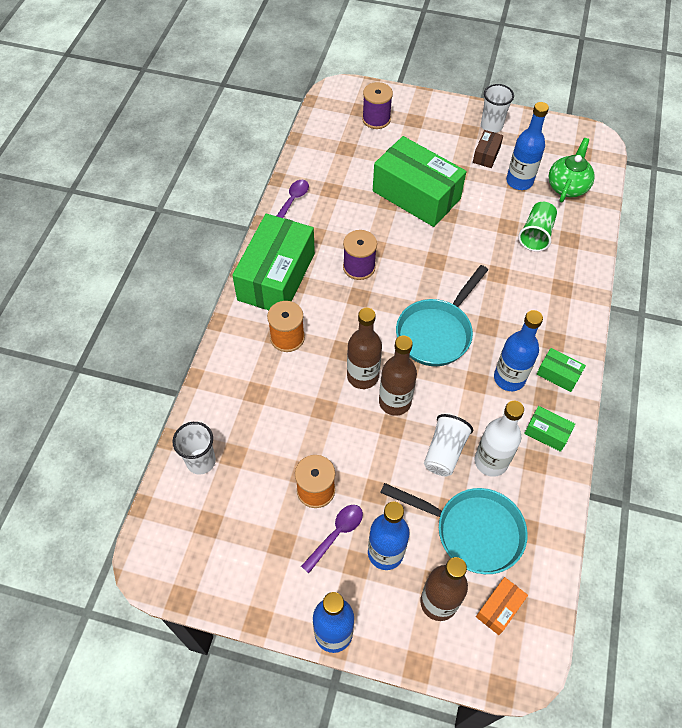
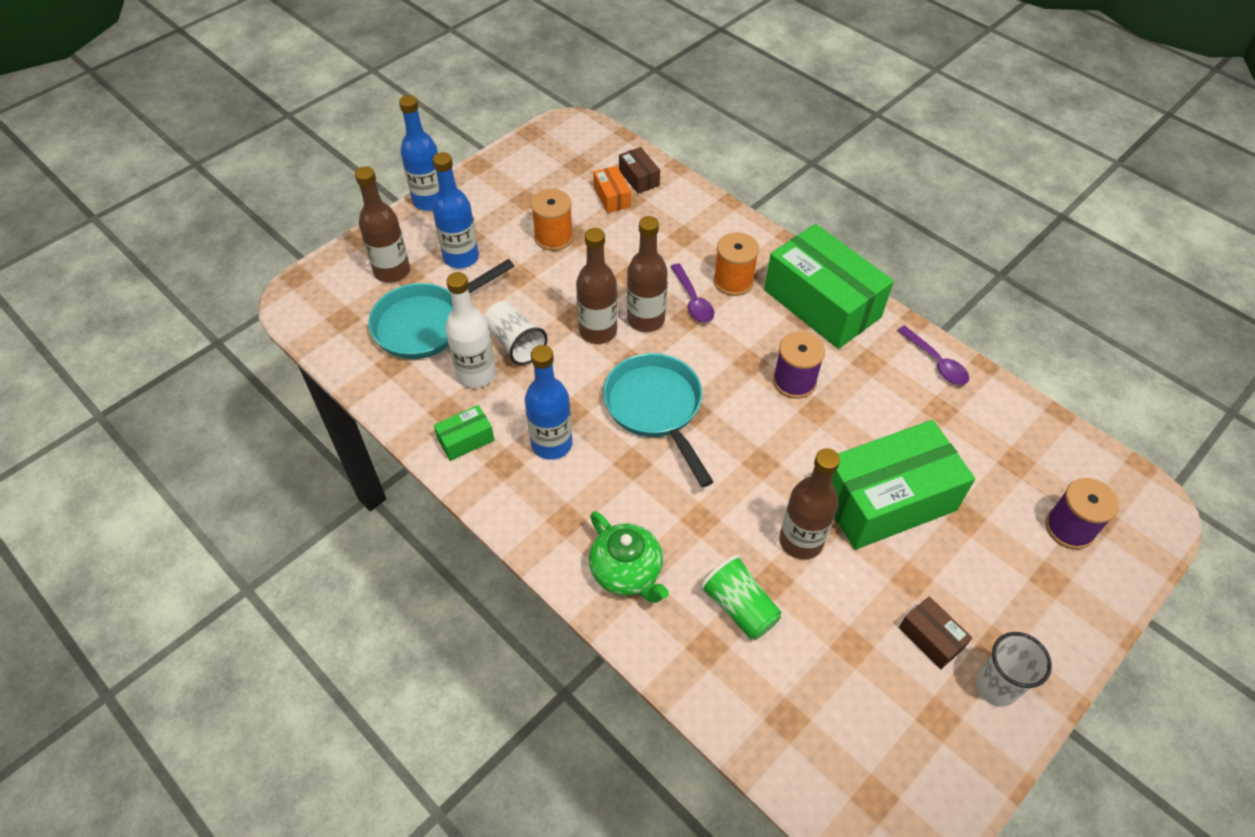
camera: 120 degrees right, 5 degrees down
white cup [172,422,216,474] -> brown box [619,147,660,194]
purple spoon [301,505,363,573] -> purple spoon moved to [670,263,714,323]
orange box [476,577,528,635] -> orange box moved to [593,166,631,213]
blue bottle [506,102,549,190] -> none
green box [537,348,586,392] -> none
green teapot [549,138,595,202] -> green teapot moved to [589,511,669,603]
none -> brown bottle [779,448,840,560]

